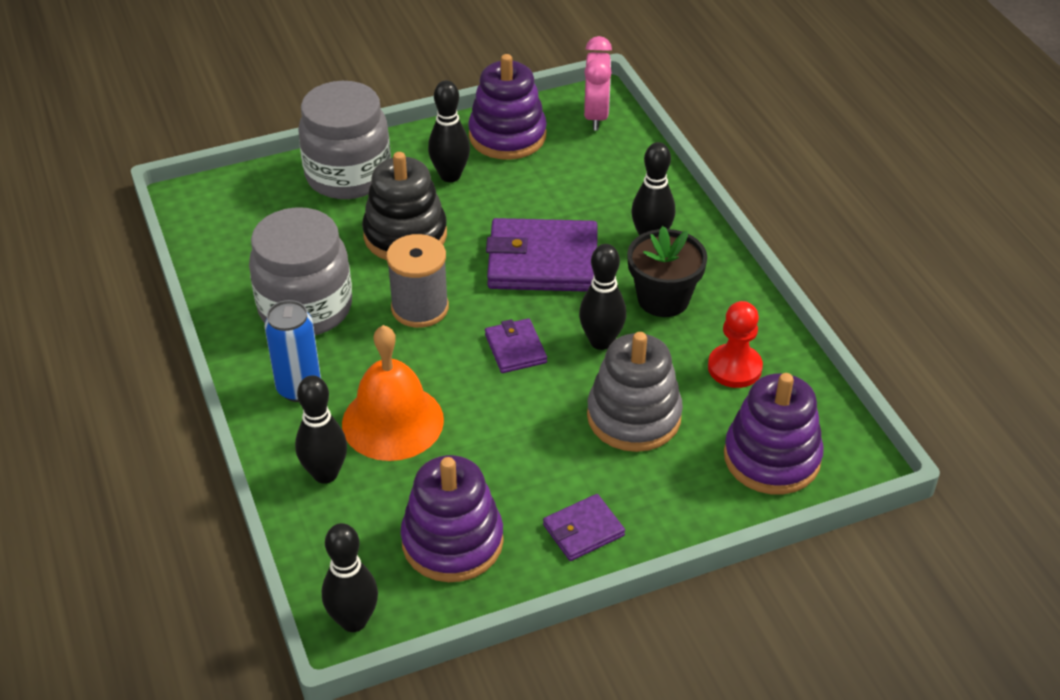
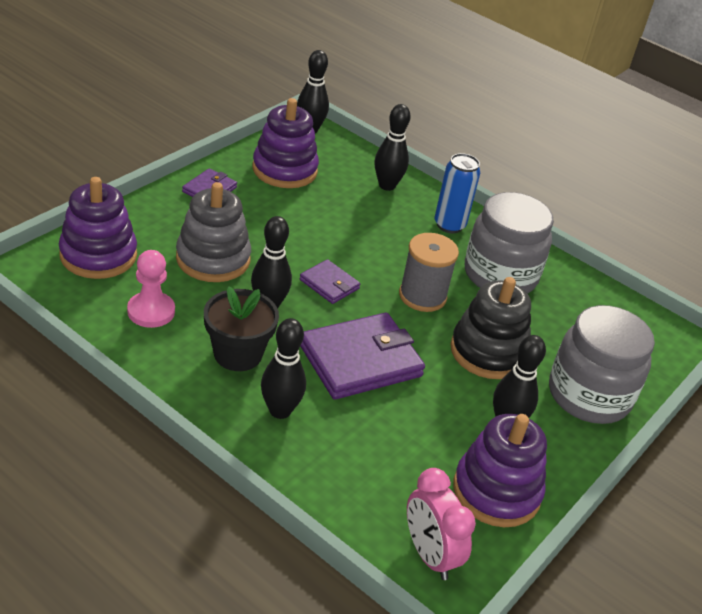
camera: 145 degrees right, 5 degrees down
orange bell [342,325,444,461] -> none
red pawn [708,301,763,388] -> pink pawn [127,250,175,328]

